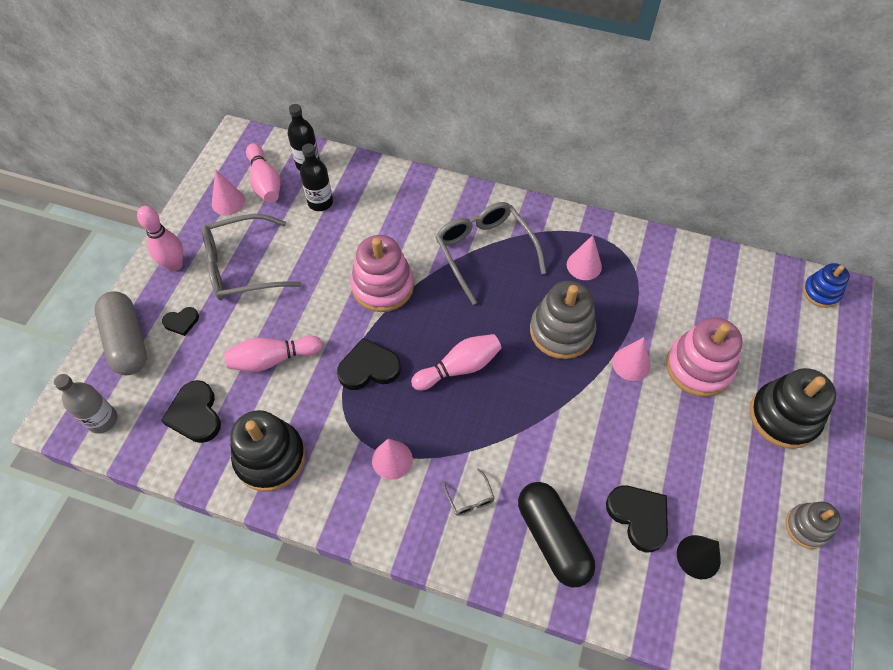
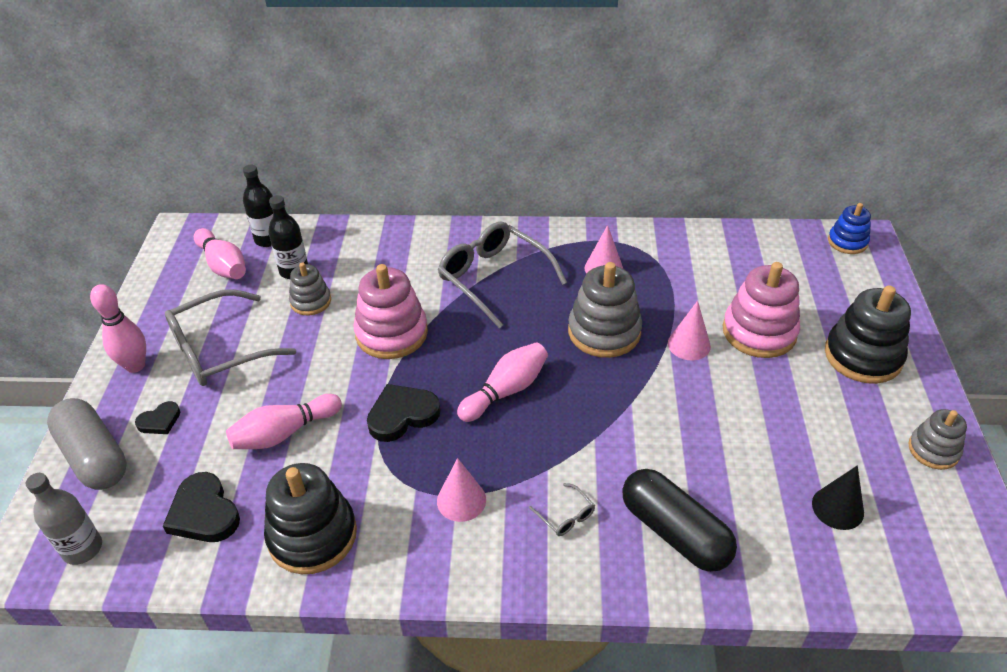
camera: 15 degrees left, 15 degrees down
pink cone [212,169,245,215] -> none
black heart [606,486,668,552] -> none
none -> grey stacking toy [289,263,331,315]

